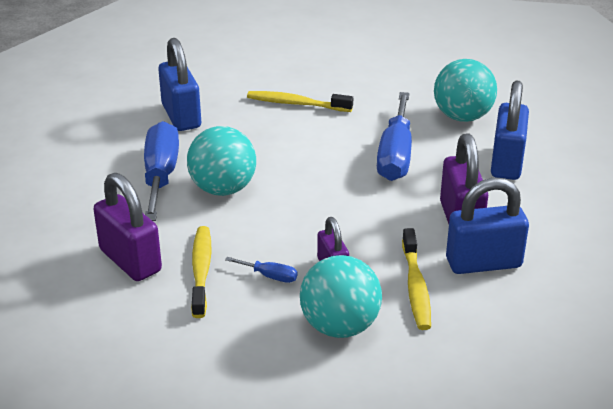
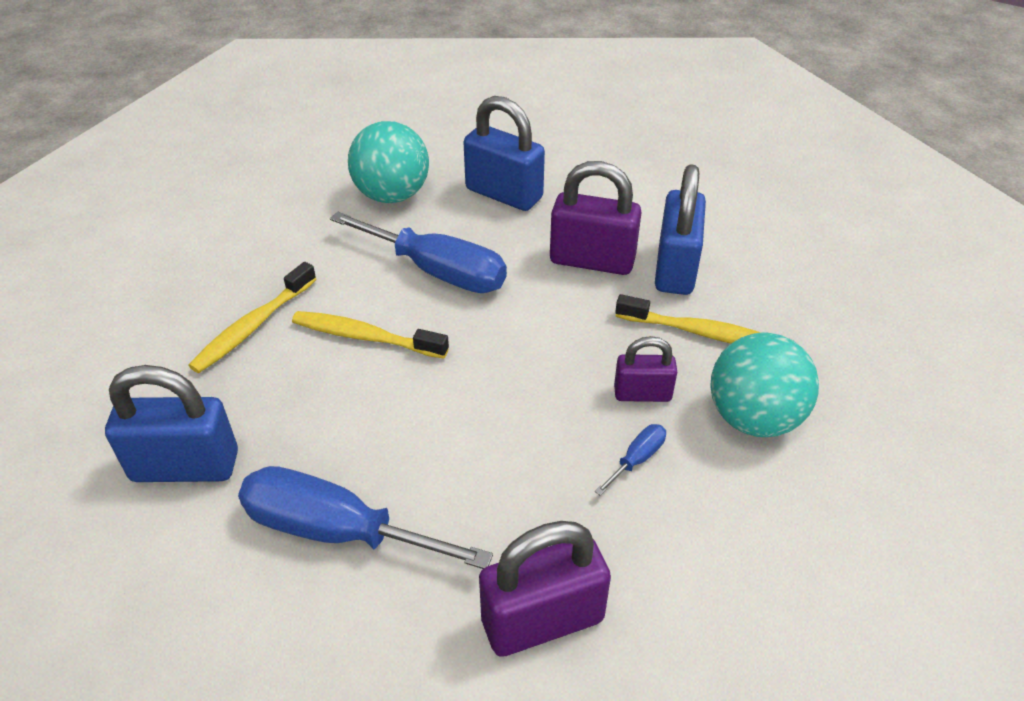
camera: 70 degrees left, 10 degrees up
turquoise ball [187,126,256,196] -> none
yellow toothbrush [191,226,212,318] -> yellow toothbrush moved to [292,311,449,359]

